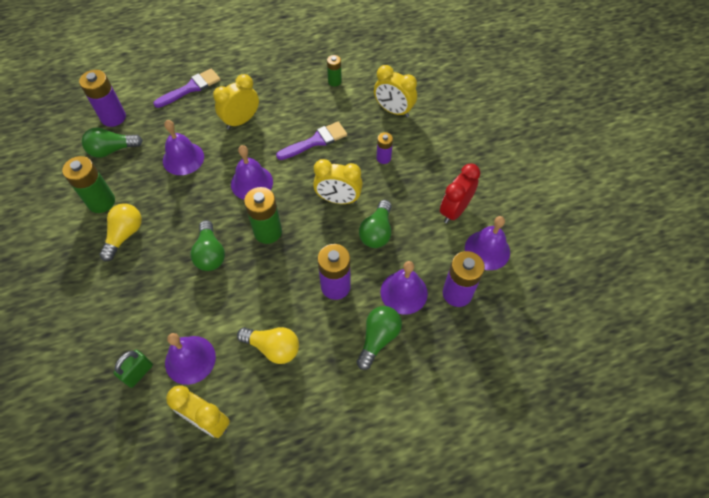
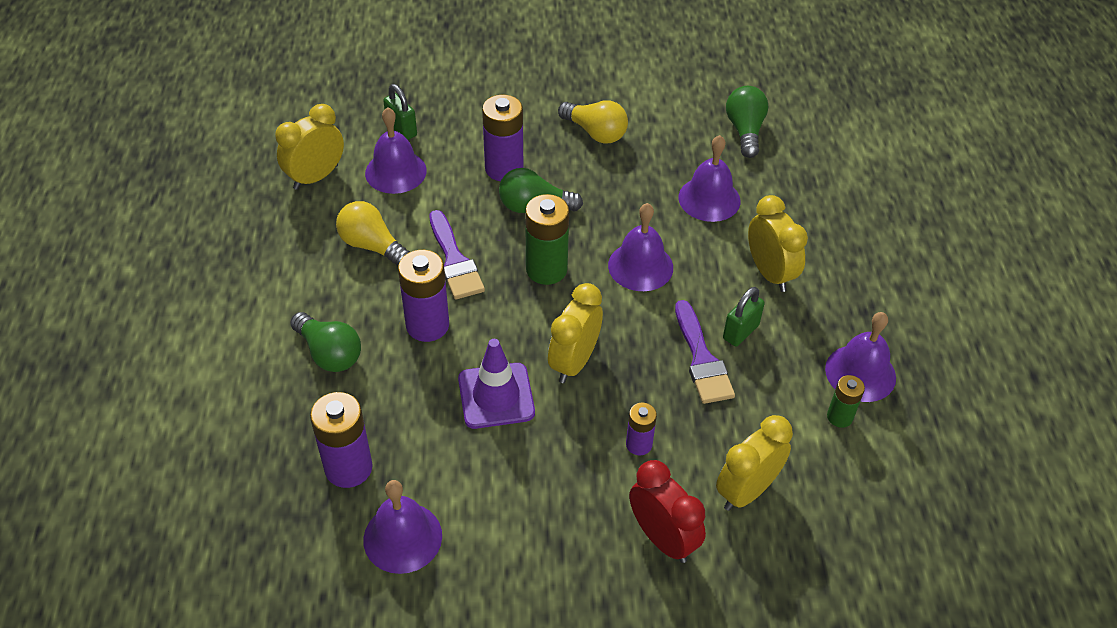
camera: 105 degrees right, 10 degrees down
green battery [62,156,115,213] -> none
purple battery [79,70,126,127] -> purple battery moved to [482,95,523,181]
purple brush [153,68,221,108] -> purple brush moved to [429,210,485,299]
yellow light bulb [237,327,299,364] -> yellow light bulb turned 90 degrees clockwise [336,201,410,266]
green light bulb [359,200,391,248] -> purple traffic cone [458,339,535,429]
purple bell [381,261,428,315] -> purple bell moved to [825,312,896,402]
red clock [440,163,481,223] -> red clock moved to [629,460,706,563]
none -> green padlock [723,287,765,347]

